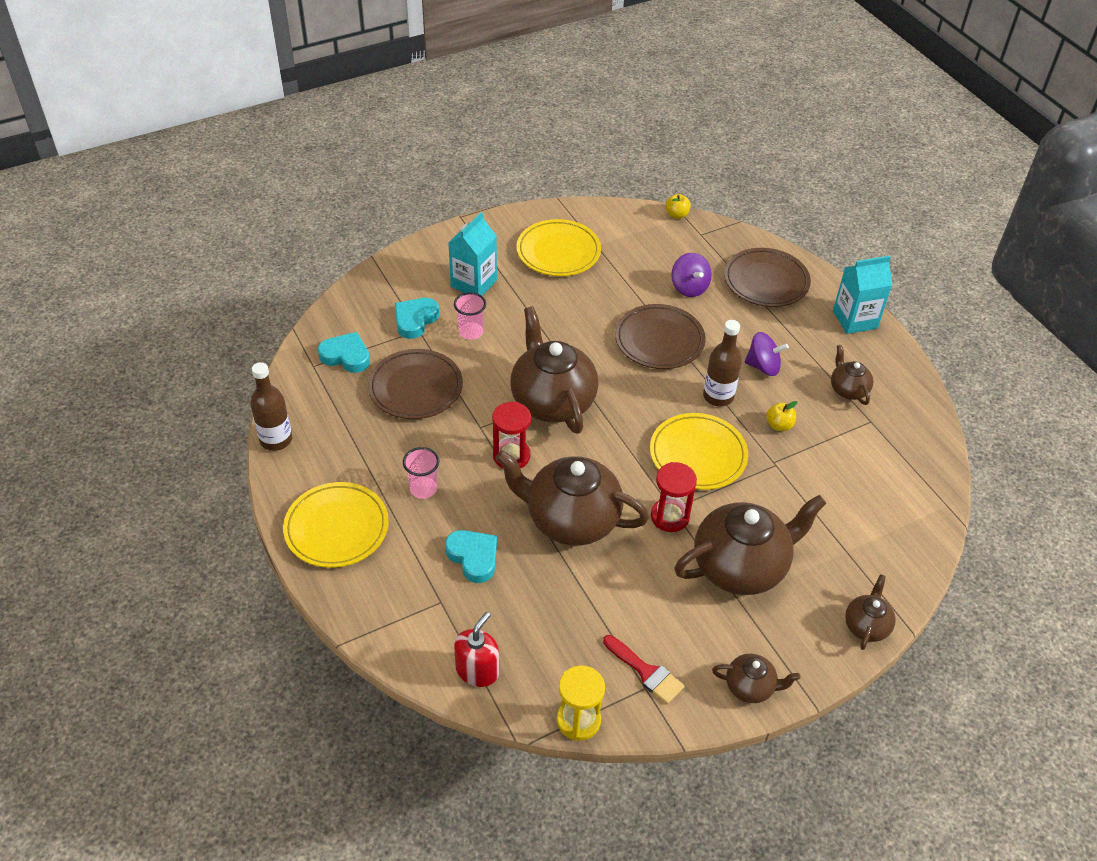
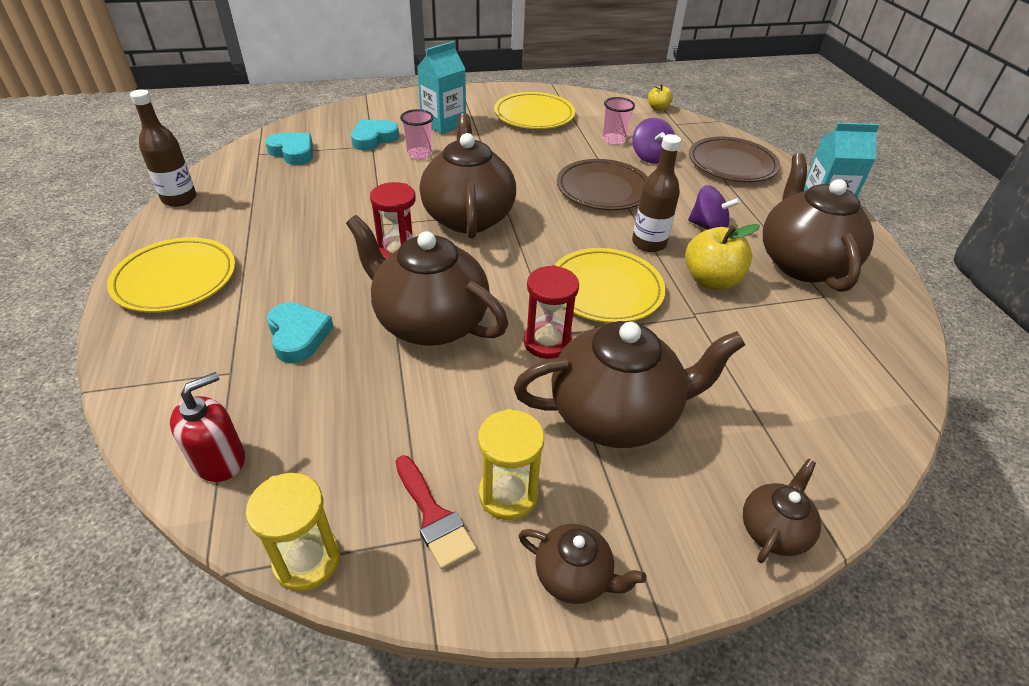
camera: 15 degrees right, 5 degrees down
brown plate [368,349,463,419] -> none
pink cup [403,447,439,499] -> pink cup moved to [603,97,635,145]
yellow apple [766,401,798,431] -> yellow apple [685,224,760,290], size x1.81
brown teapot [831,345,874,405] -> brown teapot [763,153,874,292], size x2.06
none -> yellow hourglass [478,409,544,520]

